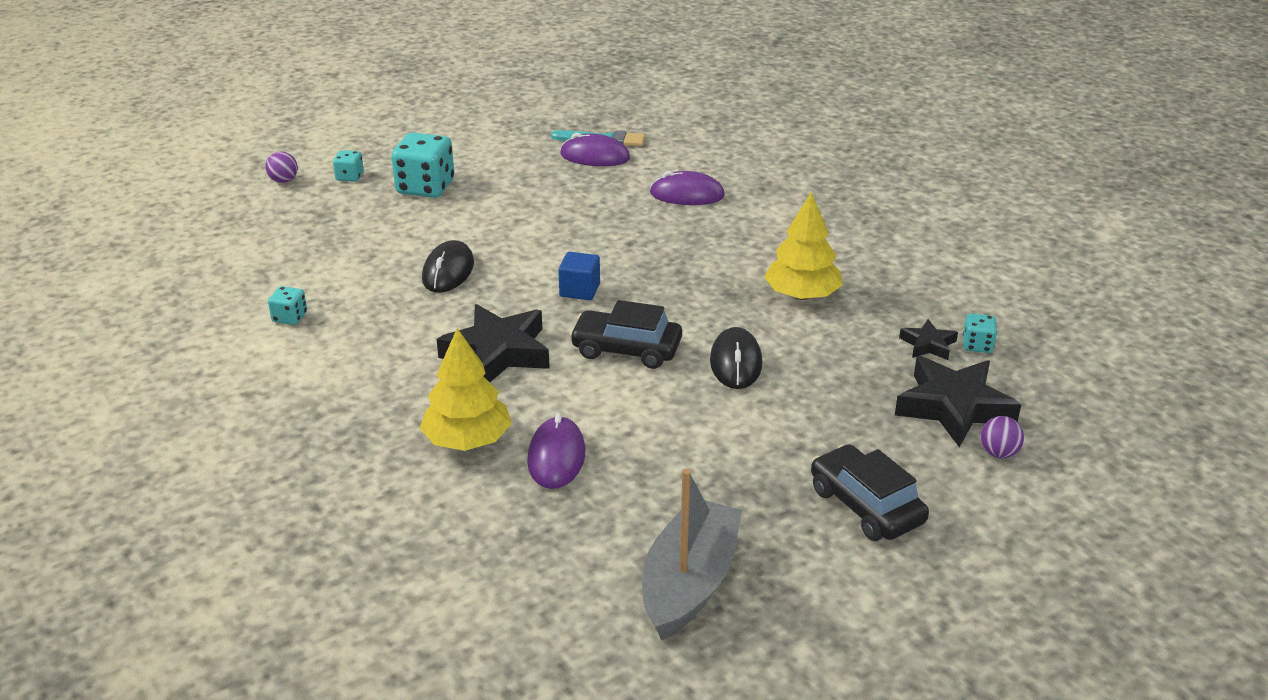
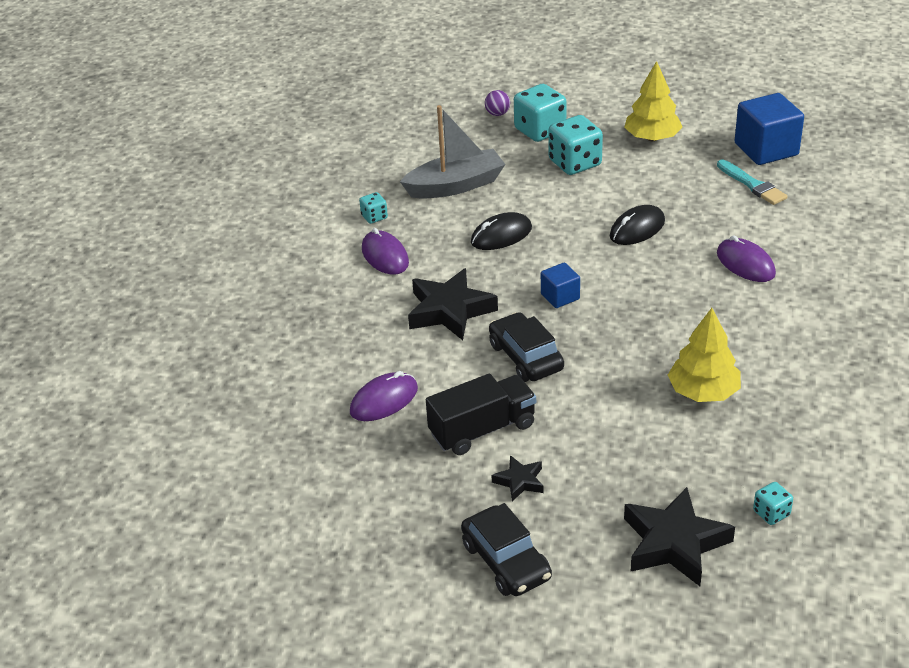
camera: 50 degrees right, 5 degrees up
turquoise dice [333,150,364,182] -> turquoise dice [514,84,566,142], size x2.00
yellow tree [420,328,512,451] -> yellow tree moved to [624,61,682,141]
purple mouse [560,132,630,166] -> purple mouse moved to [362,228,409,275]
grey boat [642,469,742,641] -> grey boat moved to [400,105,505,199]
black mouse [710,327,762,389] -> black mouse moved to [610,205,665,245]
black car [811,444,929,541] -> black car turned 135 degrees clockwise [461,503,552,596]
black star [899,319,958,360] -> black star moved to [492,455,544,501]
purple ball [980,416,1024,458] -> none
none -> black truck [426,374,536,455]
none -> blue cube [734,93,804,165]

